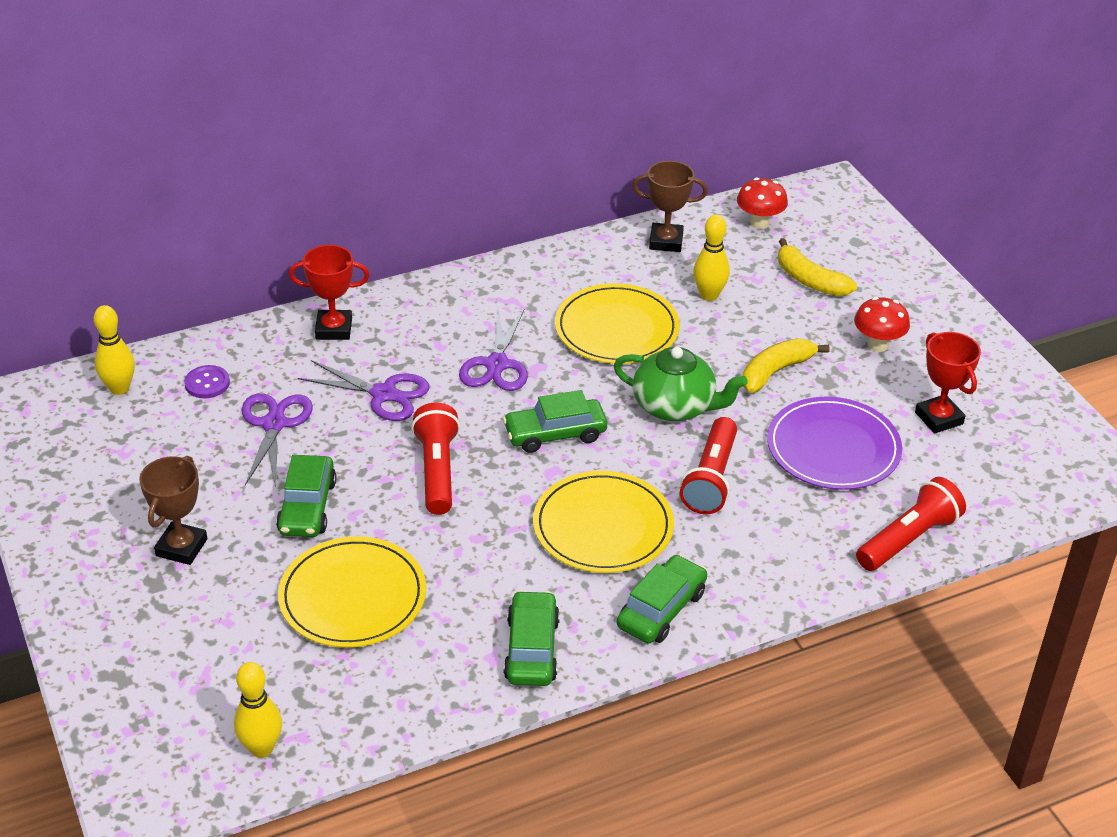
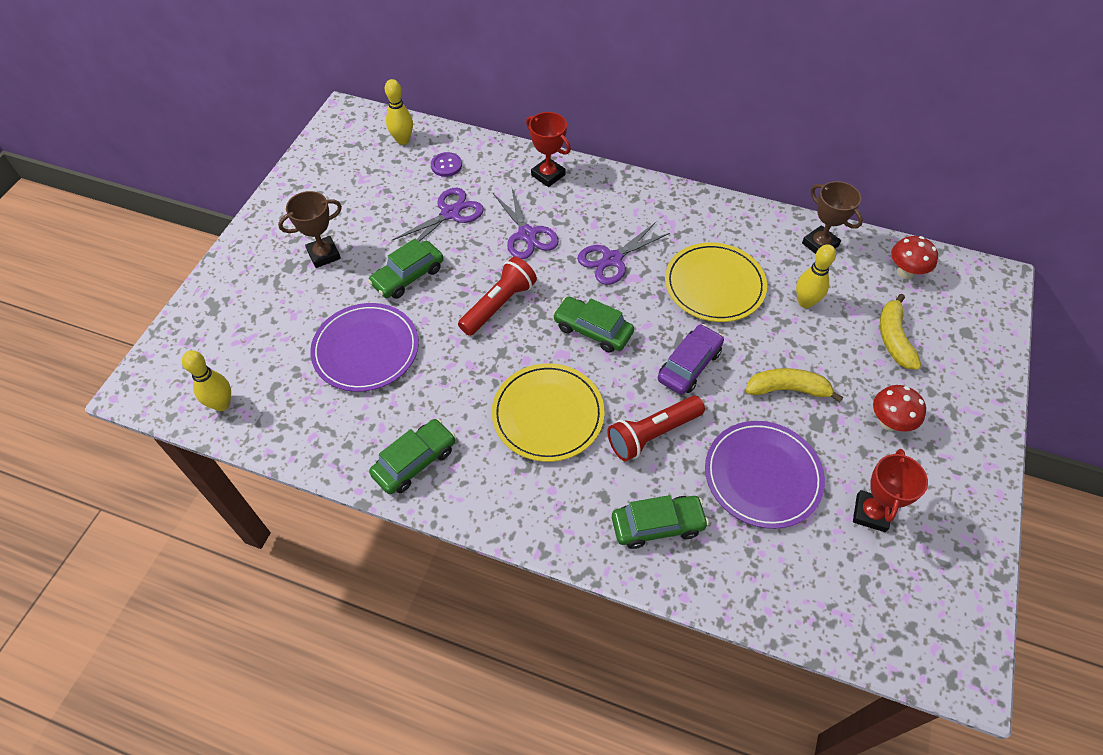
camera: 45 degrees right, 15 degrees up
yellow plate [278,536,426,648] -> purple plate [310,303,419,392]
green teapot [613,347,748,421] -> purple car [658,324,724,395]
green car [617,554,707,643] -> green car moved to [612,495,709,549]
red flashlight [856,477,966,571] -> none

